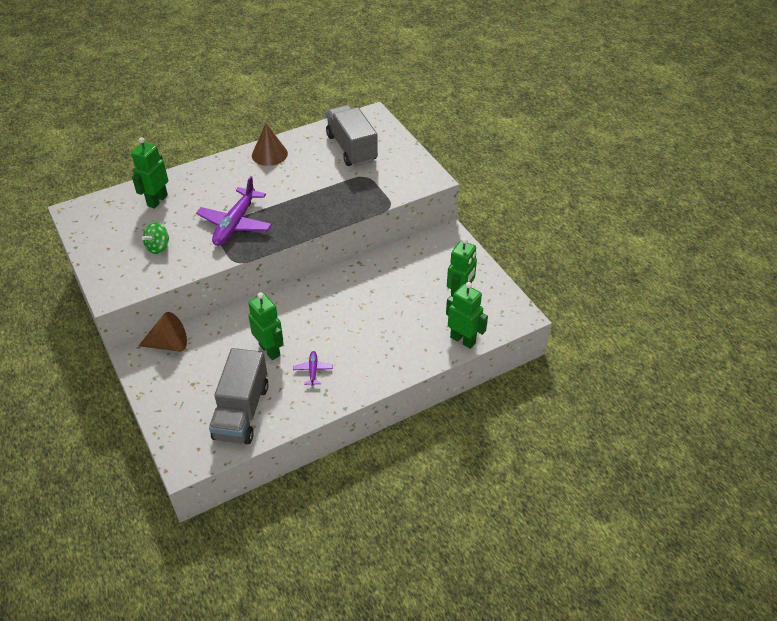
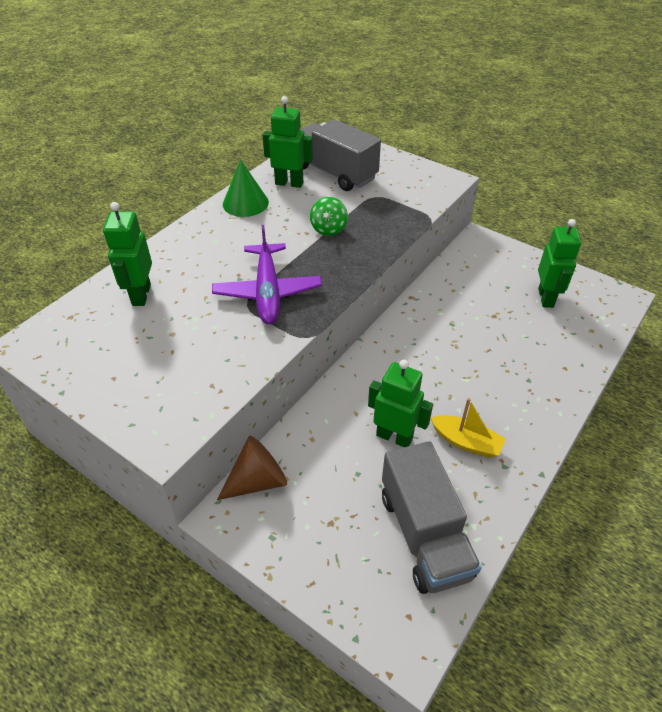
camera: 25 degrees left, 0 degrees up
green spinning top [142,222,169,254] -> green spinning top moved to [310,197,348,236]
brown cone [252,123,288,166] -> green cone [223,160,269,217]
purple plane [293,351,333,386] -> yellow boat [431,398,506,458]
green robot [446,282,488,349] -> green robot moved to [263,96,313,188]

